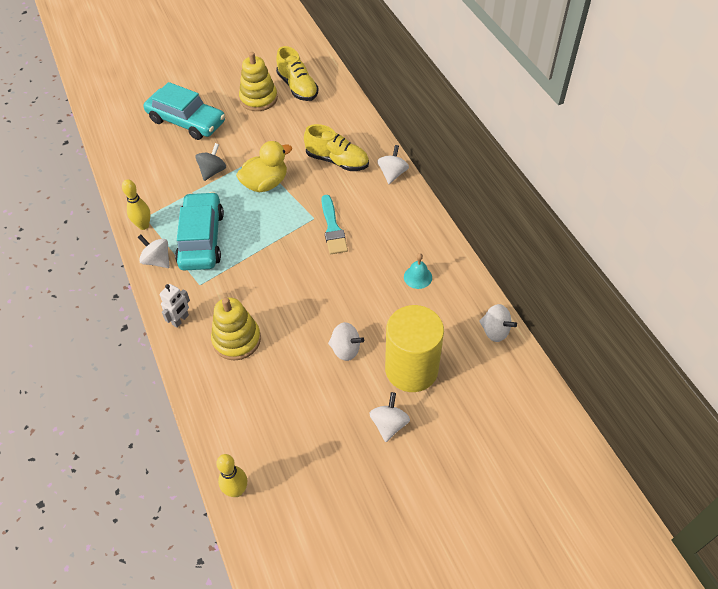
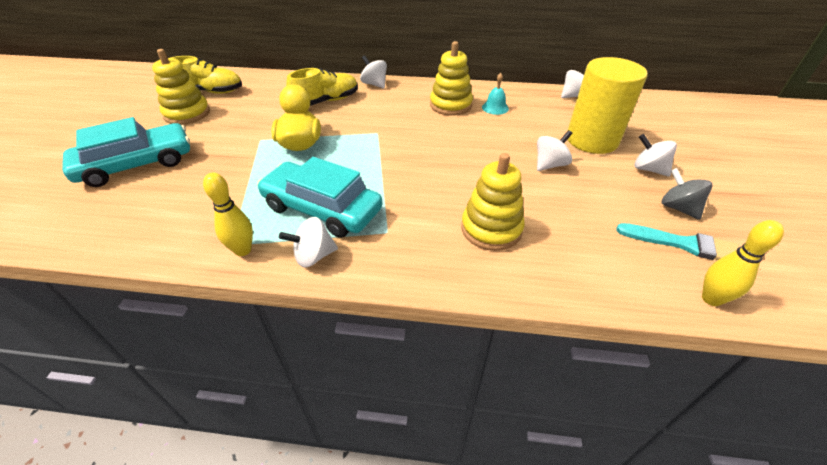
camera: 60 degrees left, 10 degrees down
white robot [160,284,190,328] -> none
grey spinning top [195,143,226,181] -> grey spinning top moved to [662,168,713,220]
turquoise brush [321,195,348,254] -> turquoise brush moved to [616,223,739,260]
none -> yellow stacking toy [430,41,473,116]

